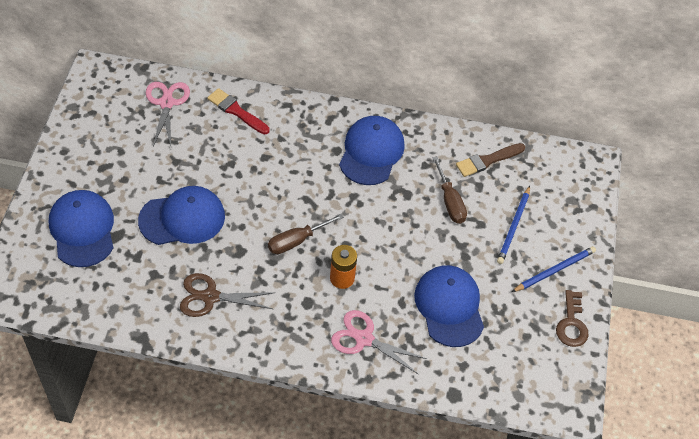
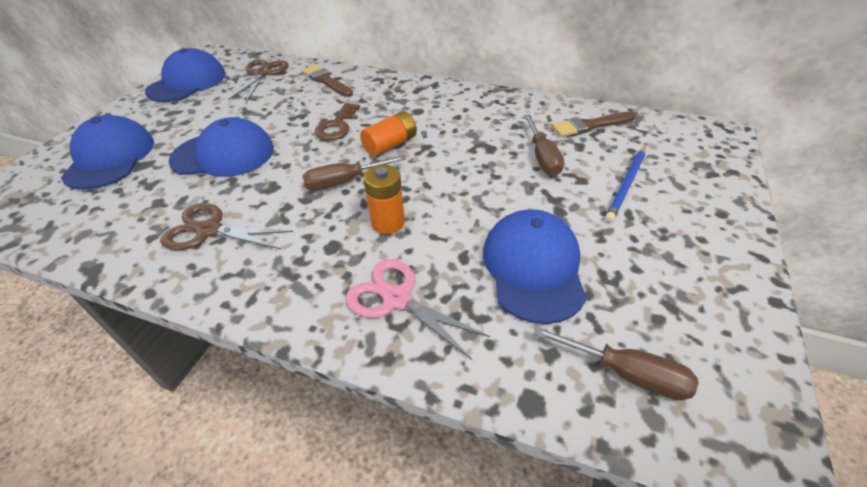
camera: 15 degrees right, 10 degrees down
pink scissors [146,82,190,146] -> brown scissors [229,59,289,102]
red brush [207,88,269,134] -> brown brush [302,65,353,97]
blue cap [339,116,405,185] -> blue cap moved to [145,48,226,102]
blue pencil [512,246,596,292] -> none
brown key [556,290,589,347] -> brown key moved to [315,103,360,140]
none -> orange battery [360,111,417,157]
none -> brown screwdriver [533,326,699,401]

